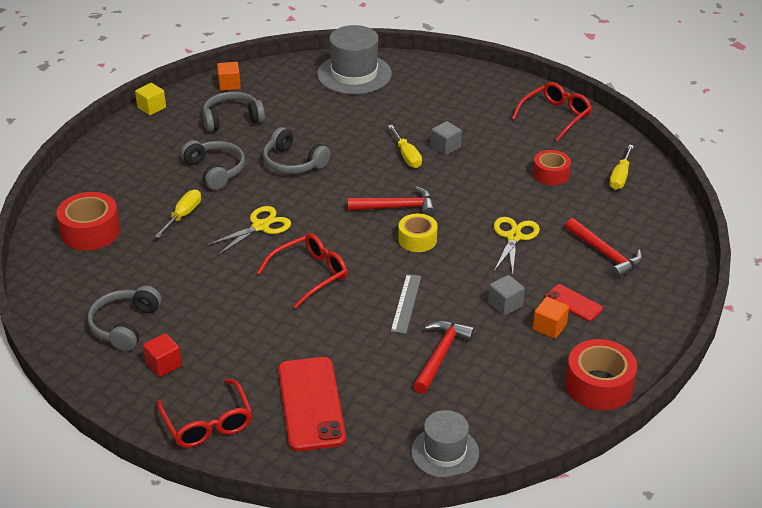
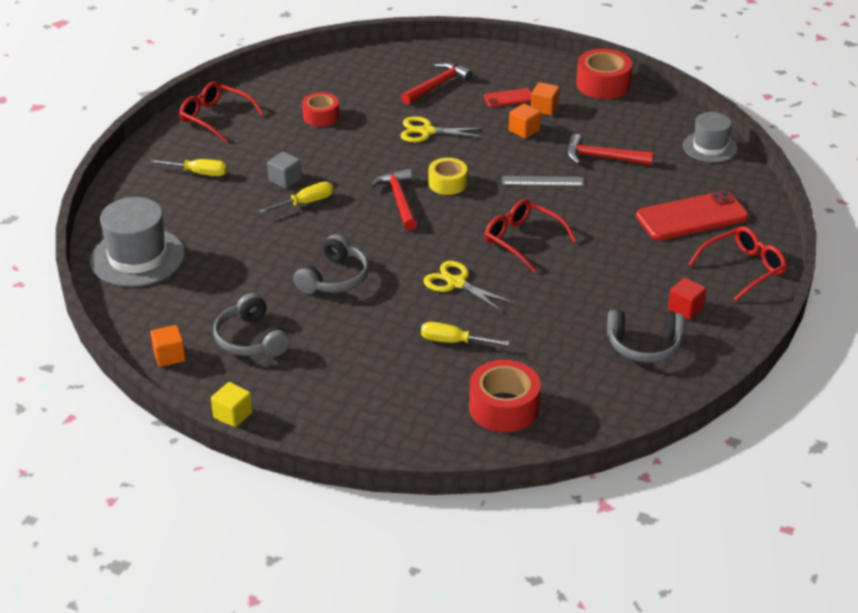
camera: 100 degrees left, 0 degrees up
grey headphones [181,140,245,190] -> none
grey cube [488,275,525,316] -> orange cube [509,103,541,139]
red phone [545,284,603,321] -> red phone turned 45 degrees clockwise [484,88,532,107]
yellow screwdriver [609,145,634,190] -> yellow screwdriver moved to [151,159,227,176]

